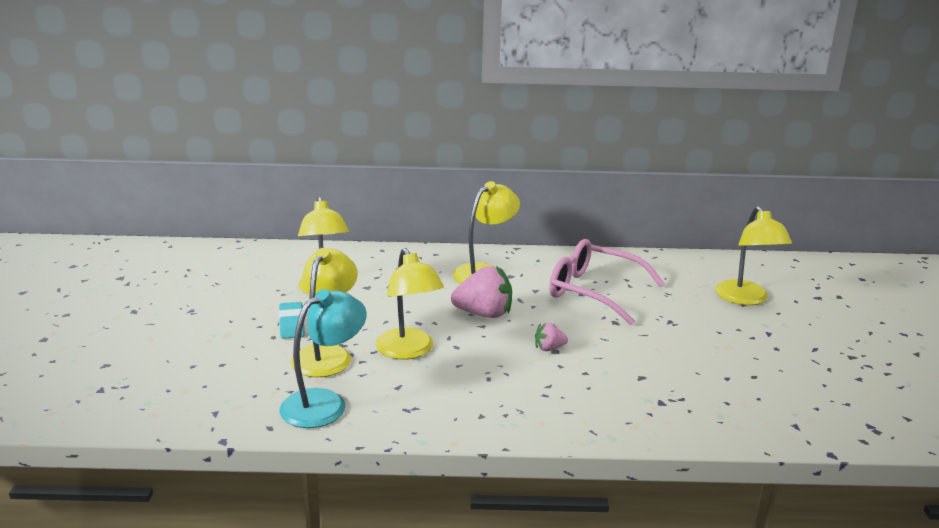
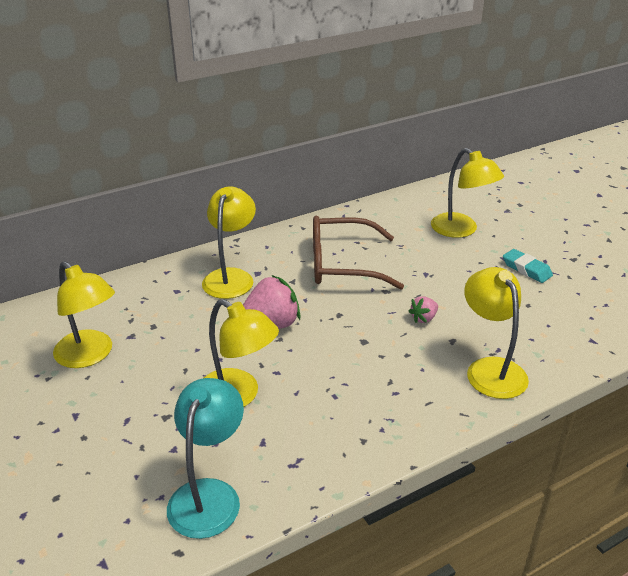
camera: 30 degrees left, 10 degrees up
turquoise eraser [279,302,305,339] -> turquoise eraser moved to [503,249,553,283]
yellow lamp [291,248,358,377] -> yellow lamp moved to [464,267,529,399]
pink strawberry [535,323,568,351] -> pink strawberry moved to [409,296,438,323]
pink glasses [549,239,665,325] -> brown glasses [313,216,404,290]

